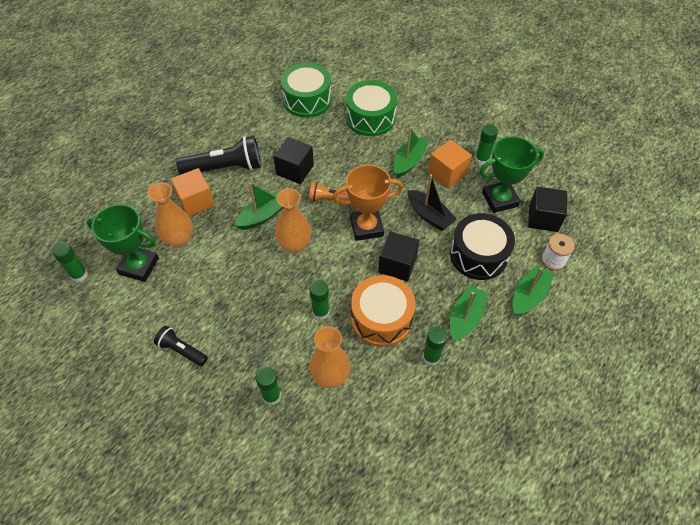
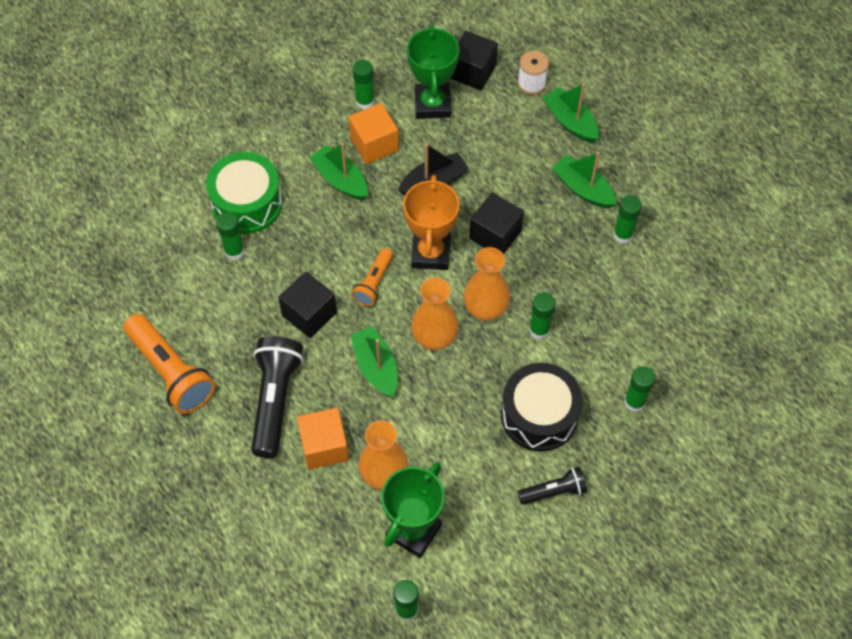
camera: 75 degrees left, 5 degrees up
black flashlight [154,326,208,366] -> black flashlight turned 150 degrees counterclockwise [517,467,587,505]
green drum [281,63,332,118] -> none
orange vase [309,326,351,388] -> orange vase moved to [464,247,510,321]
orange drum [351,275,415,347] -> none
black drum [450,213,515,280] -> black drum moved to [501,363,582,452]
none -> orange flashlight [123,314,215,414]
none -> green glue stick [216,212,245,260]

